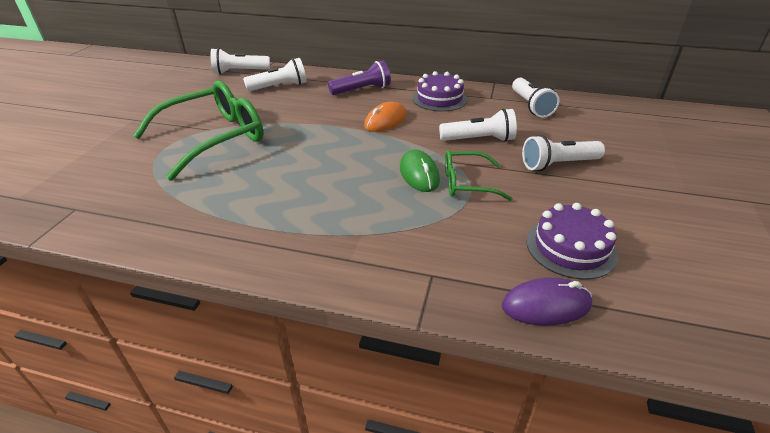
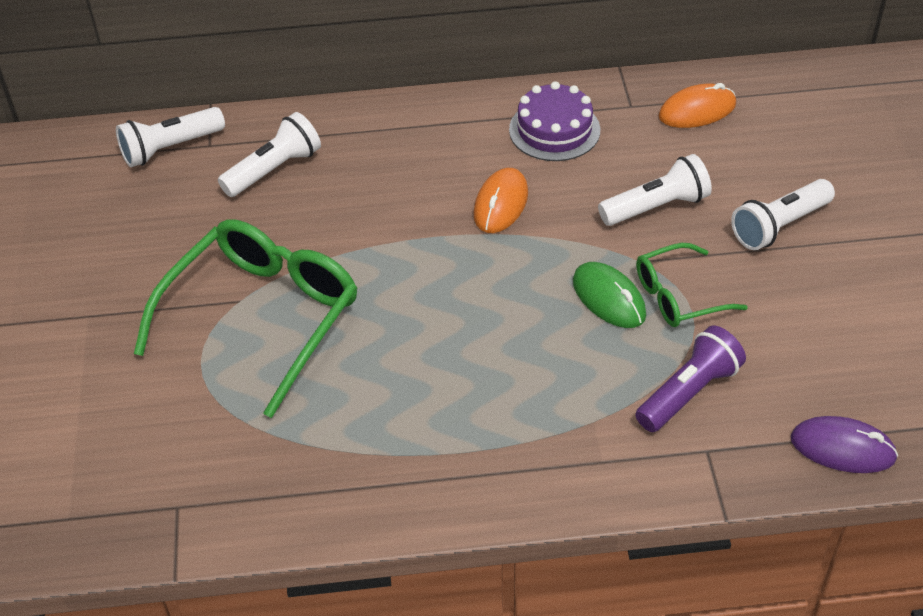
camera: 20 degrees left, 10 degrees up
purple flashlight [328,60,391,95] -> purple flashlight moved to [635,325,746,432]
purple mouse [502,277,592,326] -> purple mouse turned 45 degrees clockwise [791,416,898,473]
white flashlight [512,77,560,118] -> orange mouse [659,83,736,128]
purple cake [526,203,618,280] -> none

